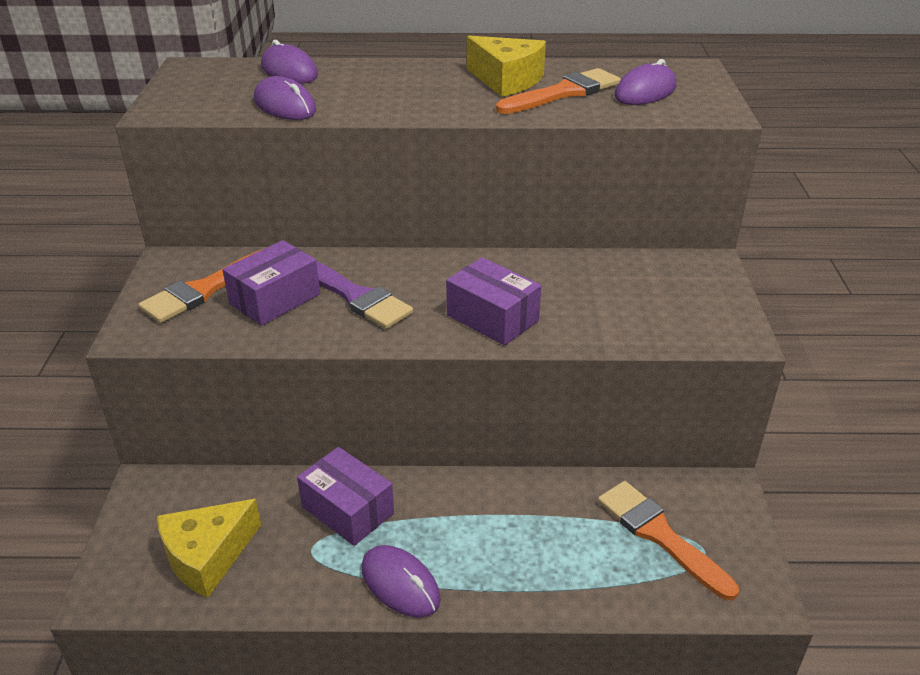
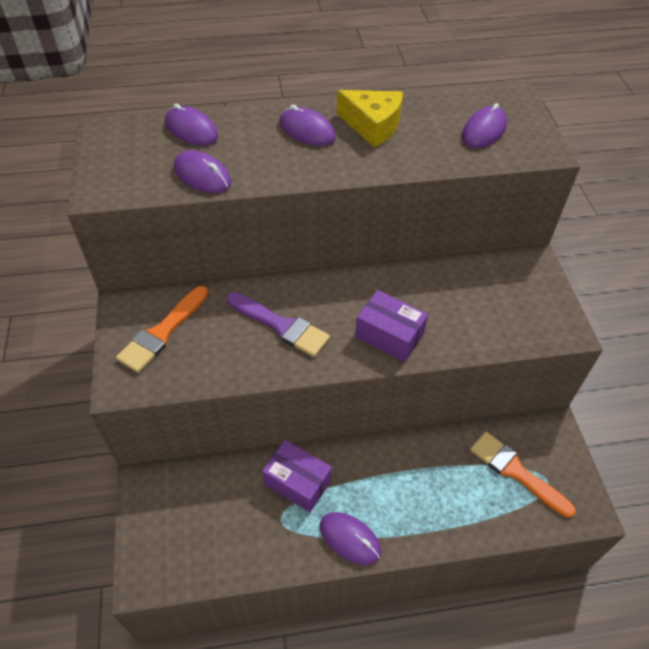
camera: 10 degrees left, 15 degrees up
yellow cheese [157,499,261,598] -> none
purple box [222,240,320,326] -> none
orange brush [496,68,621,114] -> none
none -> purple mouse [279,105,336,146]

